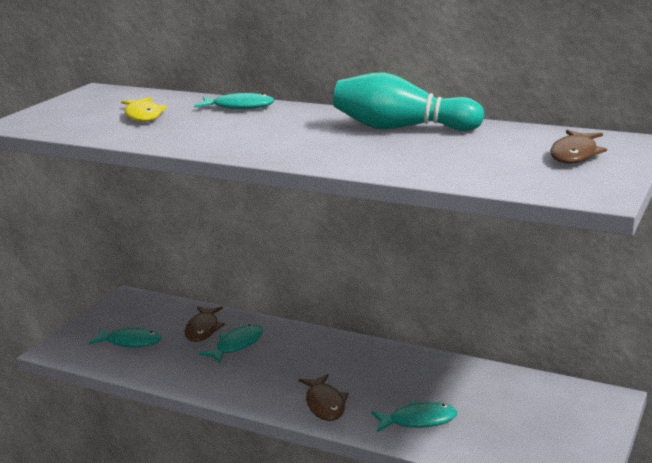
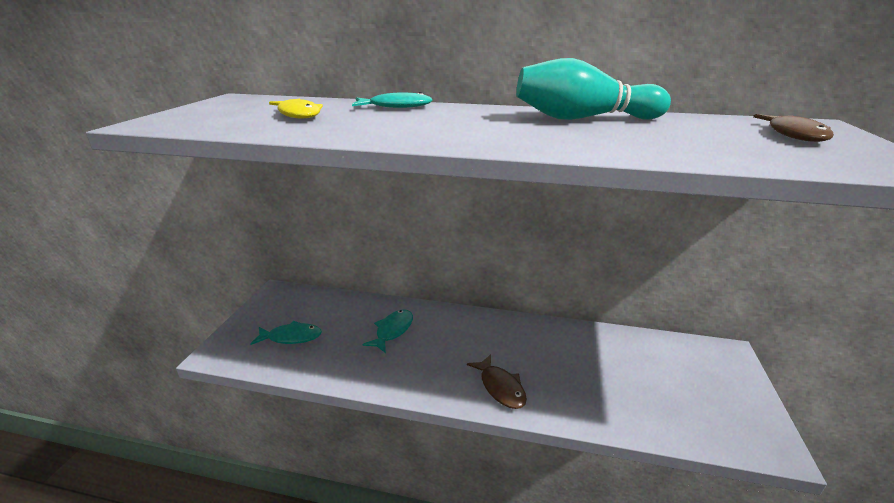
camera: 15 degrees left, 5 degrees up
brown fish [185,306,225,342] -> none
turquoise fish [372,401,457,432] -> none

